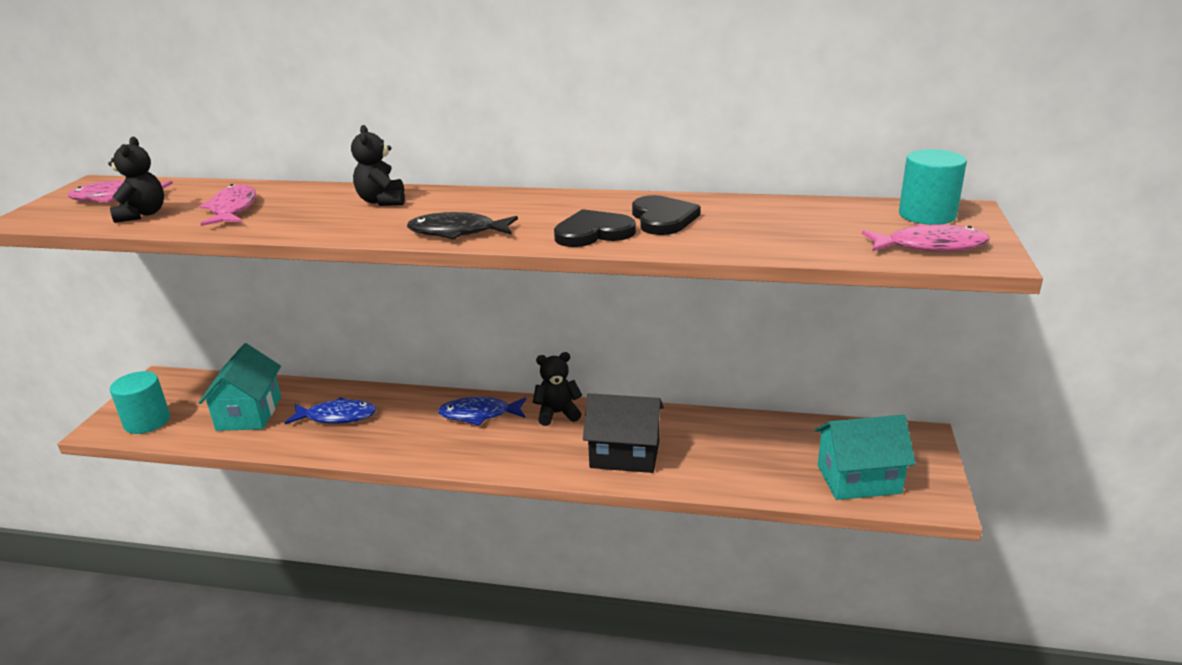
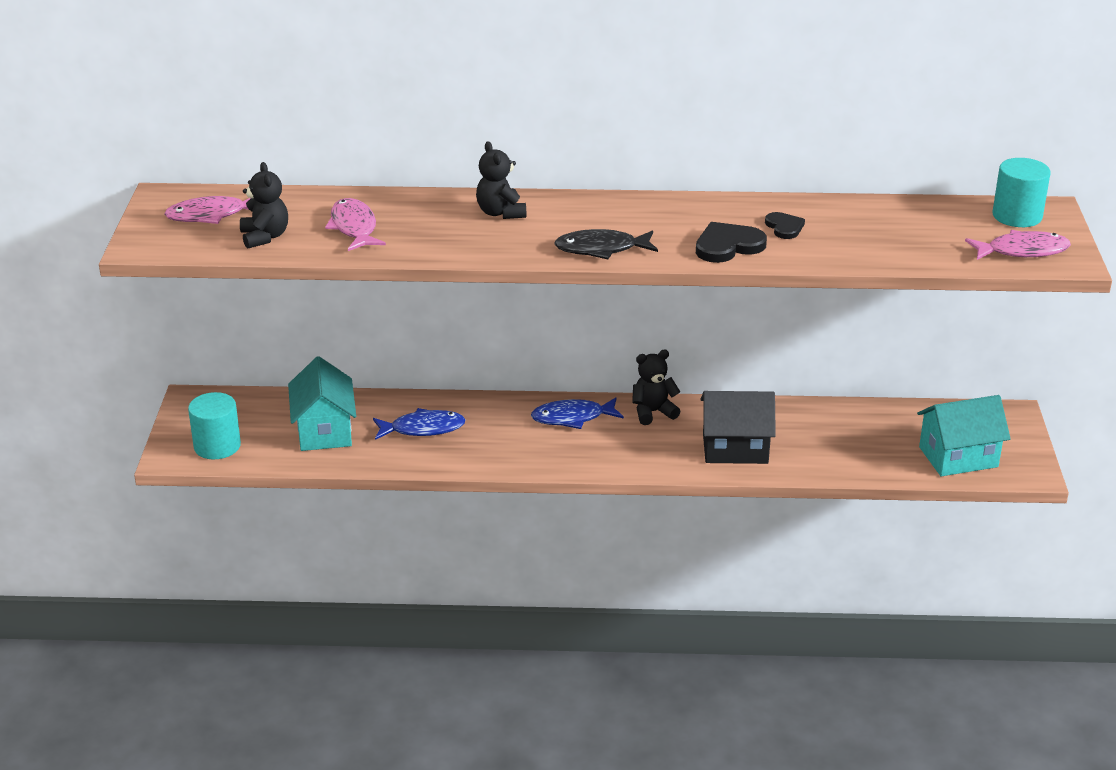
camera: 10 degrees left, 5 degrees up
black heart [632,195,701,235] -> black heart [765,212,805,239], size x0.62

